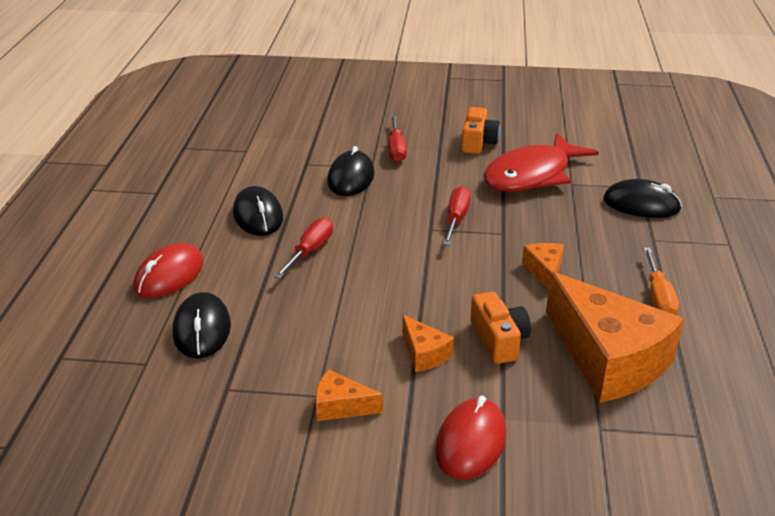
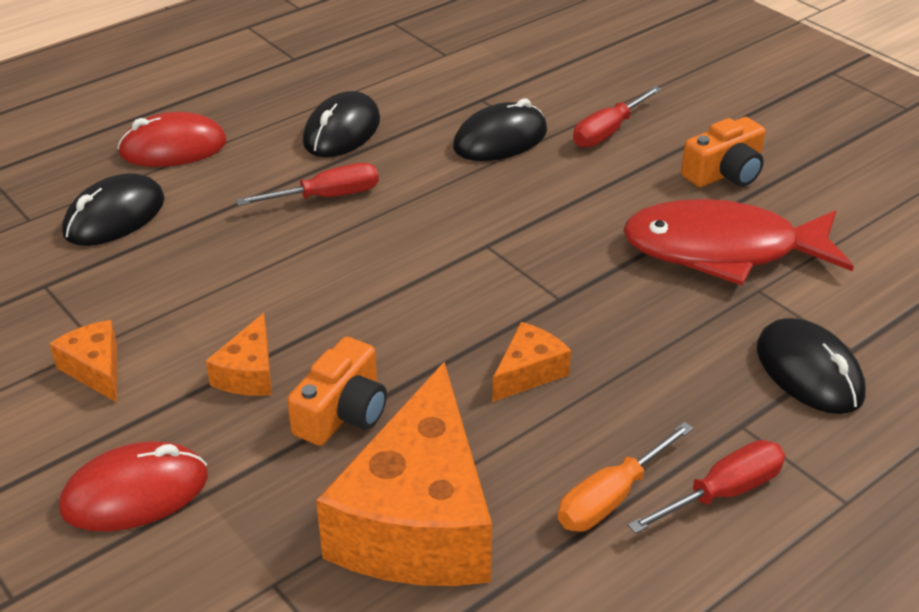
camera: 45 degrees right, 5 degrees up
red screwdriver [443,186,471,245] -> red screwdriver moved to [628,440,785,534]

